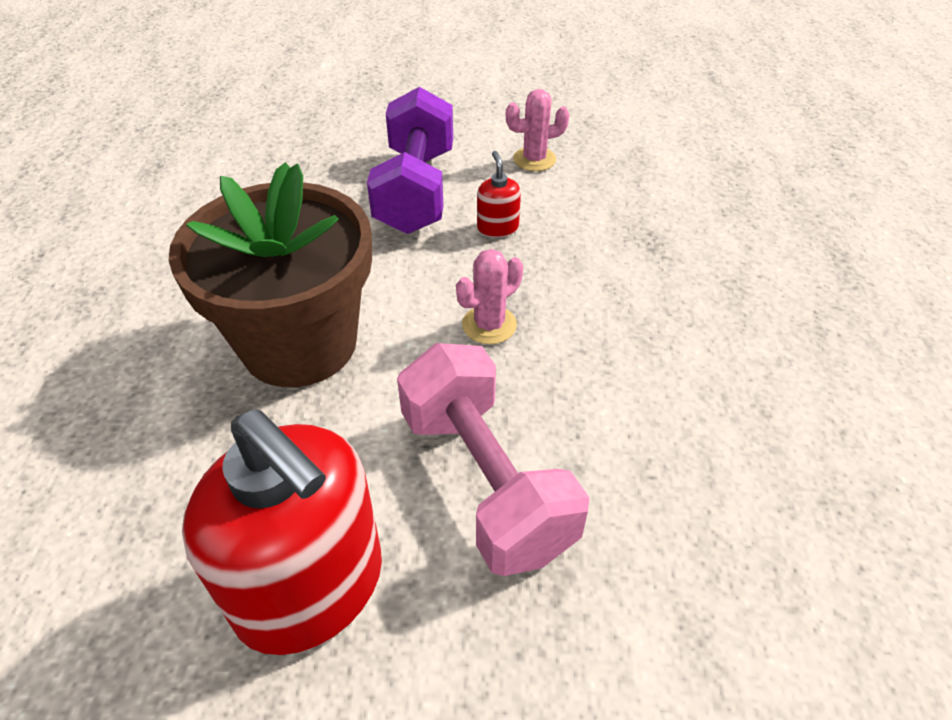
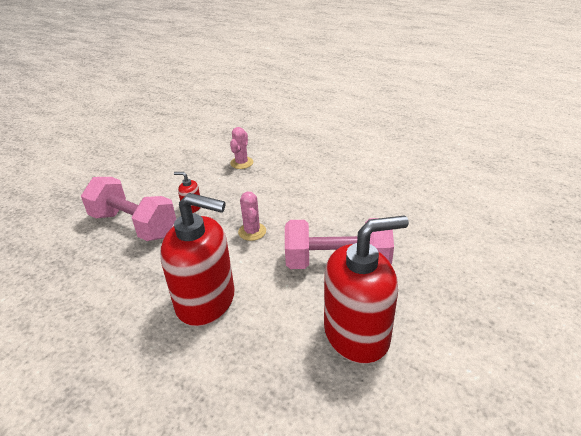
camera: 60 degrees left, 10 degrees down
brown flower pot [169,162,372,387] -> red soap dispenser [160,193,235,327]
purple dumbbell [367,87,453,234] -> pink dumbbell [81,177,176,241]
pink cactus [506,89,570,171] -> pink cactus moved to [230,127,253,169]

